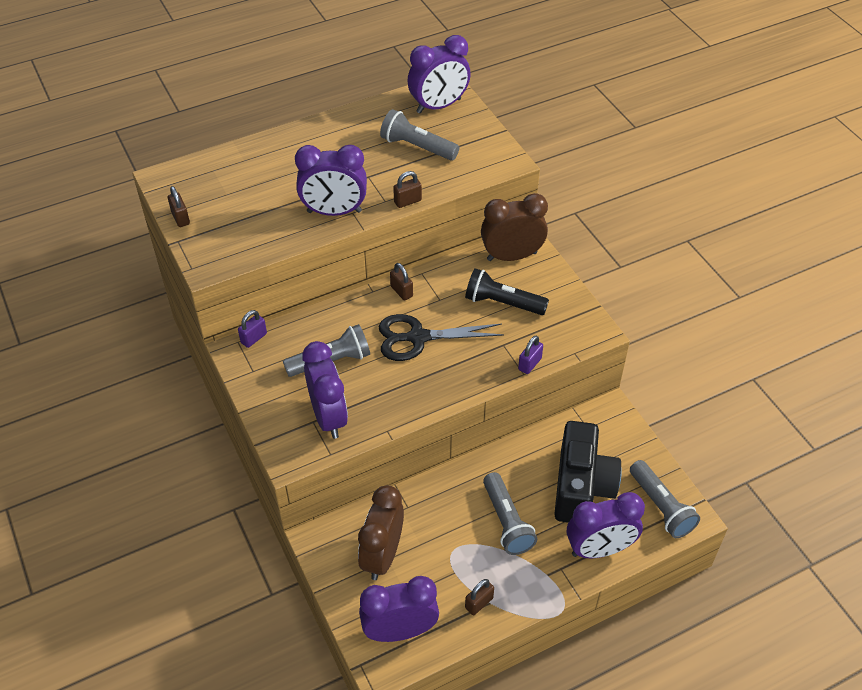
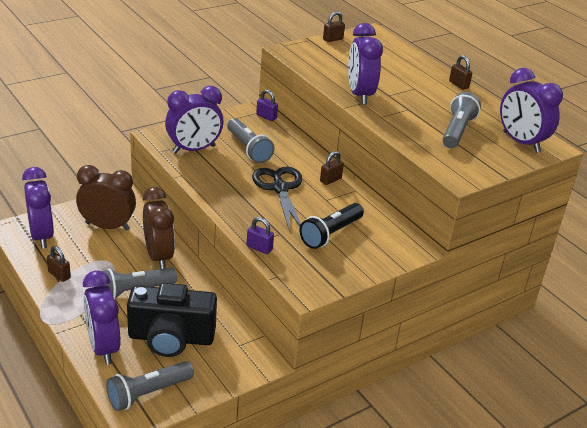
camera: 80 degrees right, 15 degrees down
brown padlock [393,171,422,208] -> brown padlock moved to [449,55,472,90]
black flashlight [465,268,549,315] -> black flashlight turned 150 degrees counterclockwise [299,203,364,249]
brown clock [481,193,548,261] -> brown clock moved to [143,187,175,269]

